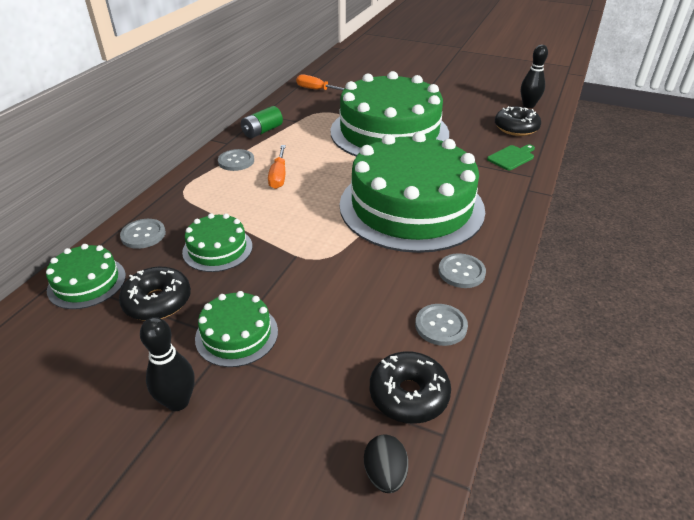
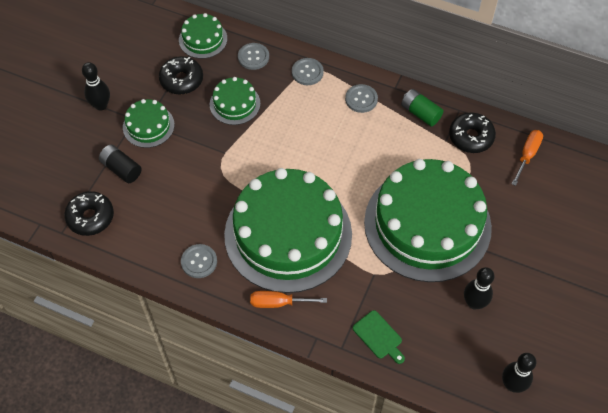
camera: 90 degrees right, 20 degrees up
orange screwdriver [268,145,286,189] -> orange screwdriver moved to [250,291,327,308]
black egg [364,435,408,493] -> none
grey button [415,304,468,346] -> grey button moved to [292,58,324,85]
black donut [495,106,541,136] -> black donut moved to [449,112,496,153]
none -> black battery [99,145,142,183]
none -> black bowling pin [464,267,494,310]

